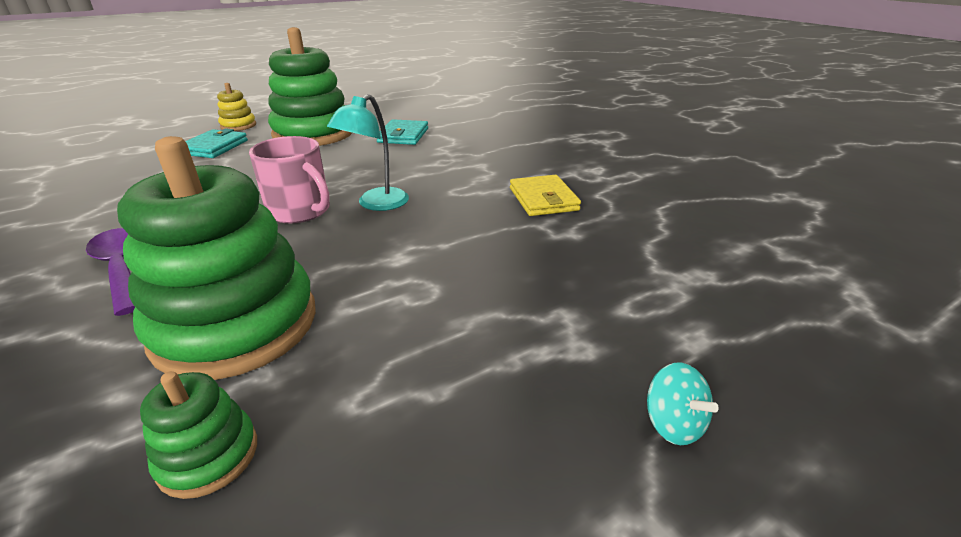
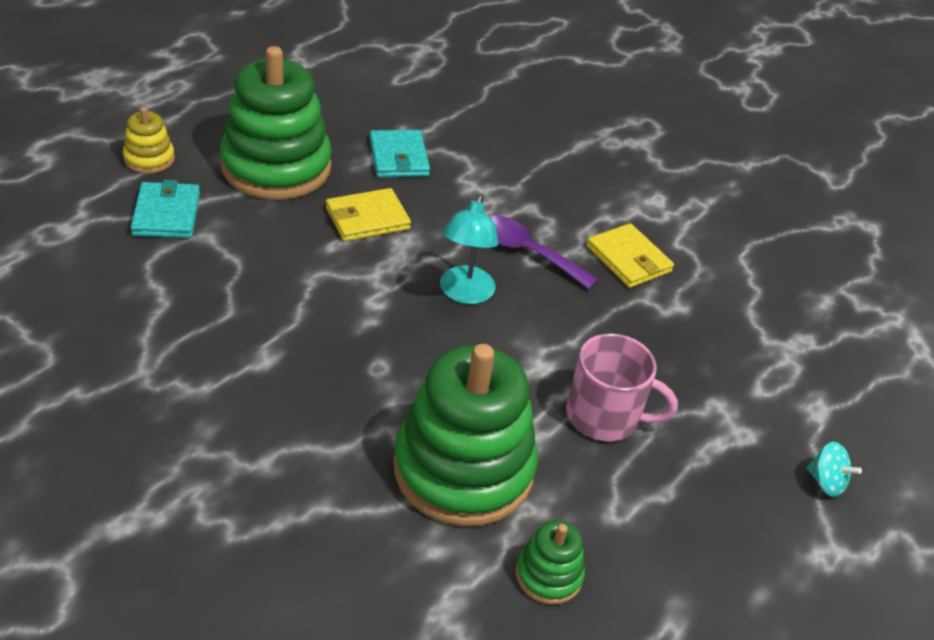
camera: 25 degrees left, 10 degrees up
purple spoon [86,228,135,316] -> purple spoon moved to [489,215,598,289]
pink mug [249,136,330,223] -> pink mug moved to [566,333,678,441]
none -> yellow wallet [326,188,411,242]

